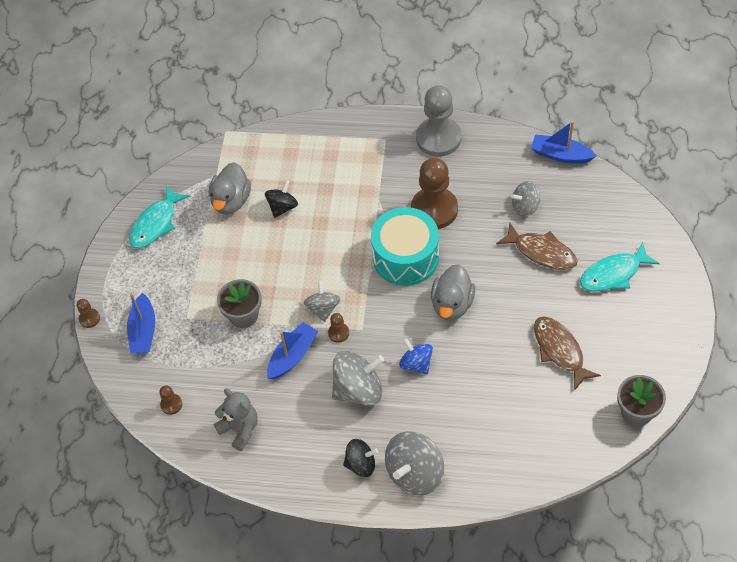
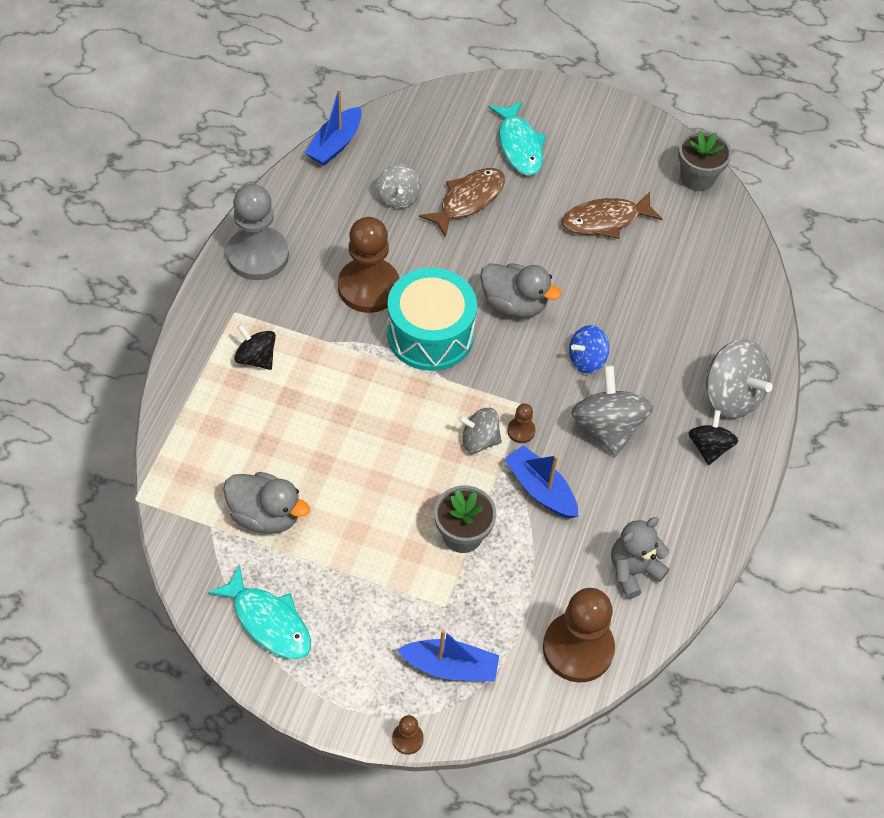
camera: 85 degrees left, 0 degrees up
brown pawn [159,385,182,415] -> brown pawn [543,588,615,683], size x2.35
black spinning top [265,180,298,218] -> black spinning top moved to [234,324,276,370]

